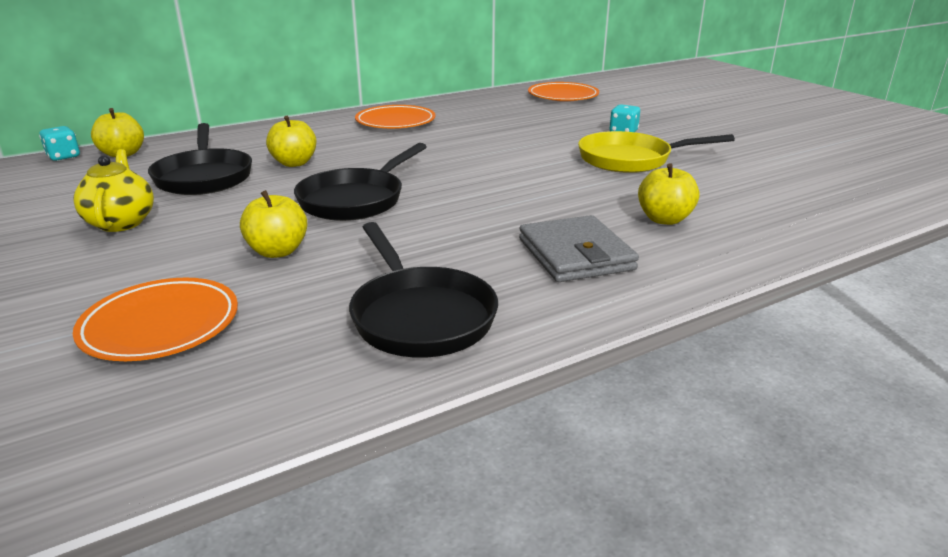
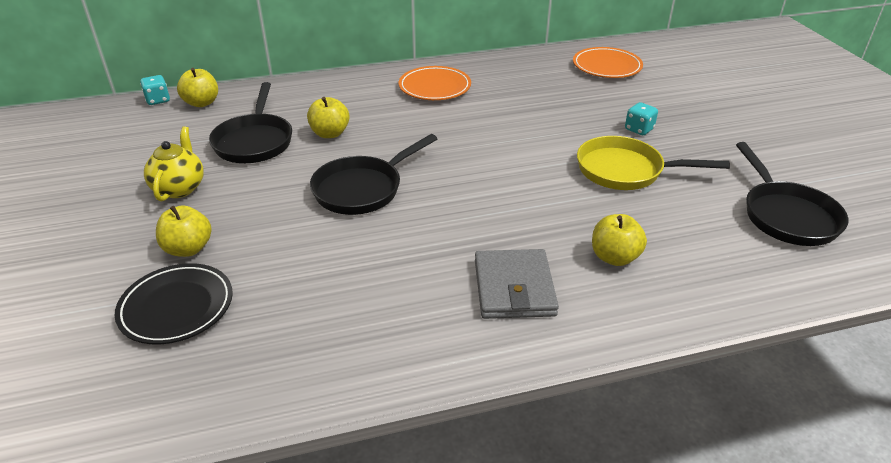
camera: 15 degrees right, 10 degrees up
orange plate [73,278,238,361] -> black plate [115,263,233,344]
yellow apple [240,190,307,258] -> yellow apple moved to [156,205,211,257]
black pan [349,222,498,358] -> black pan moved to [736,142,848,246]

